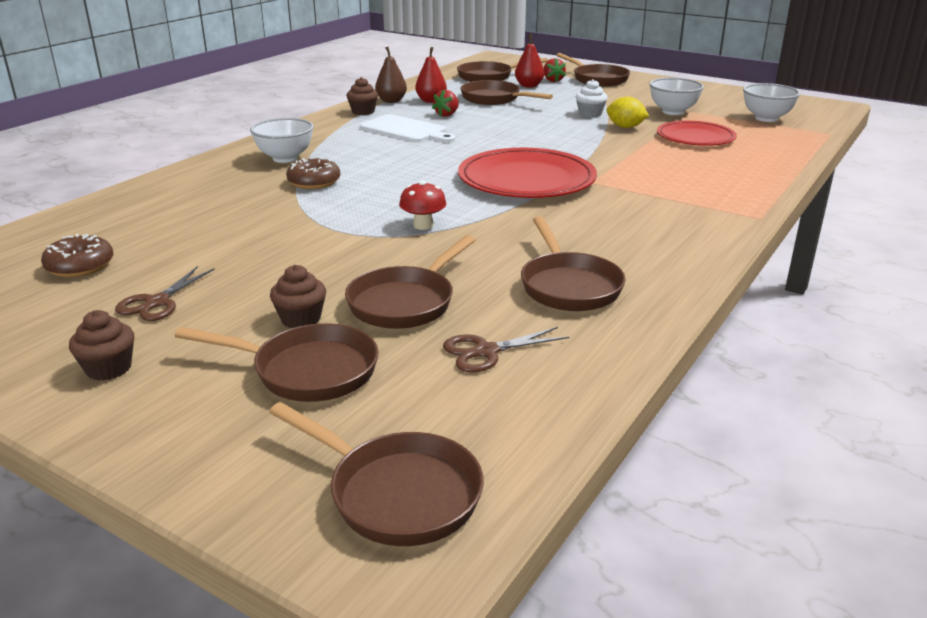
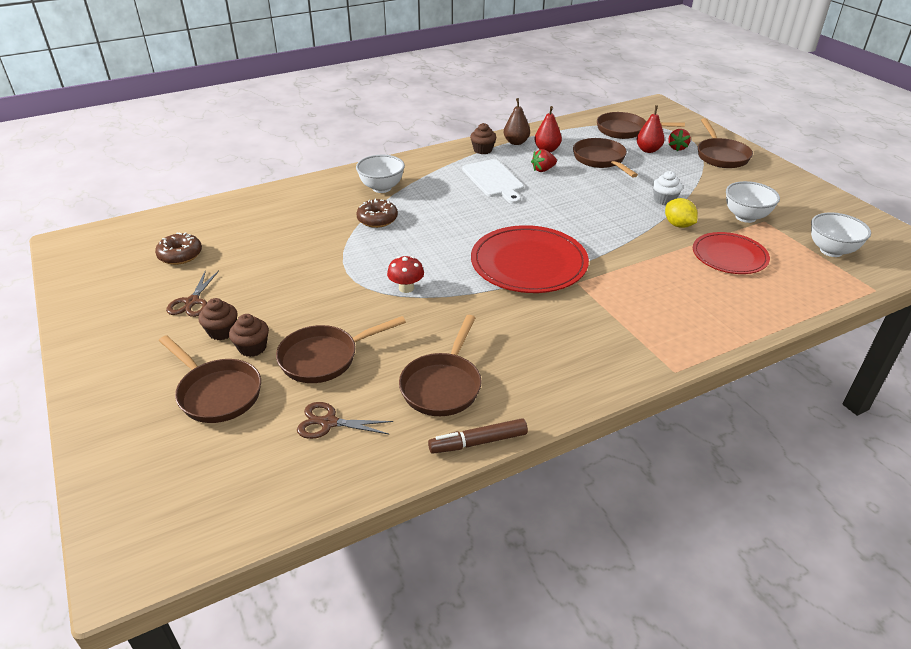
camera: 30 degrees right, 10 degrees up
brown cupcake [69,310,134,381] -> brown cupcake moved to [199,298,237,340]
brown scissors [115,266,215,321] -> brown scissors turned 45 degrees counterclockwise [166,270,219,317]
brown pan [269,402,484,546] -> none
none -> brown marker [428,418,528,454]

